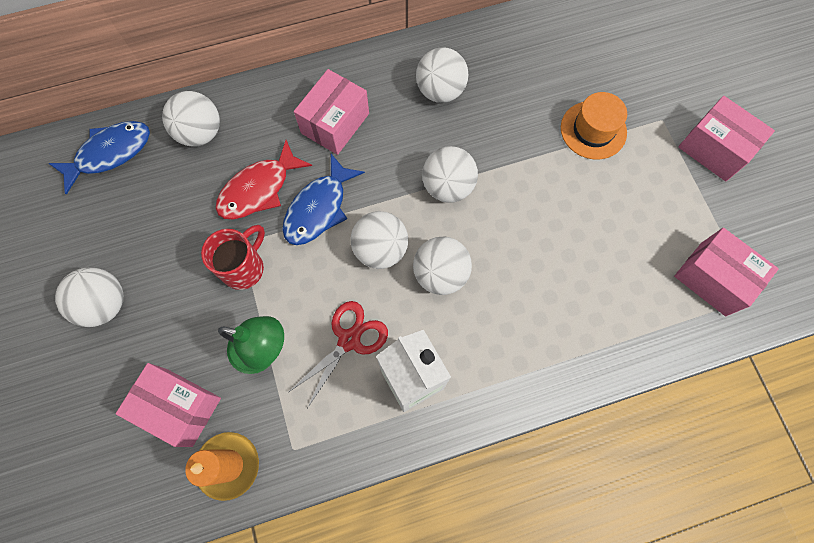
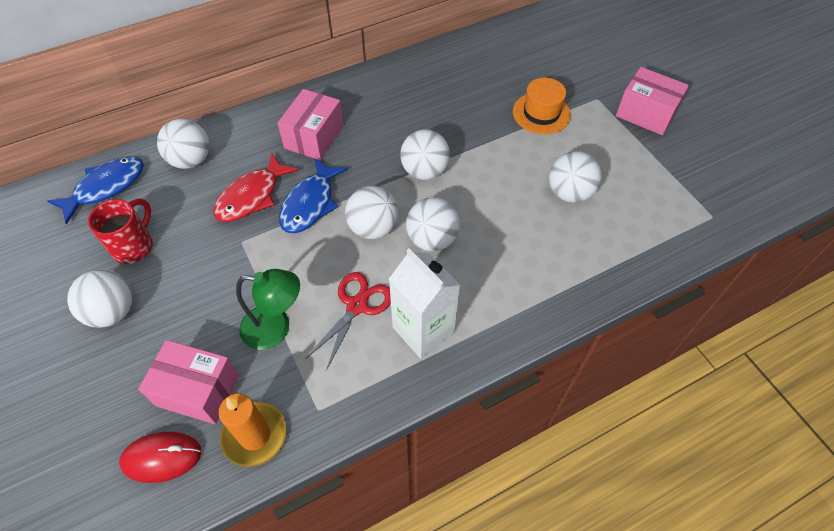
camera: 10 degrees left, 15 degrees down
red mug [201,225,265,290] -> red mug moved to [88,199,153,264]
white ball [416,48,468,103] -> white ball moved to [549,151,602,203]
pink box [674,228,779,316] -> none
none -> red mouse [119,432,201,483]

